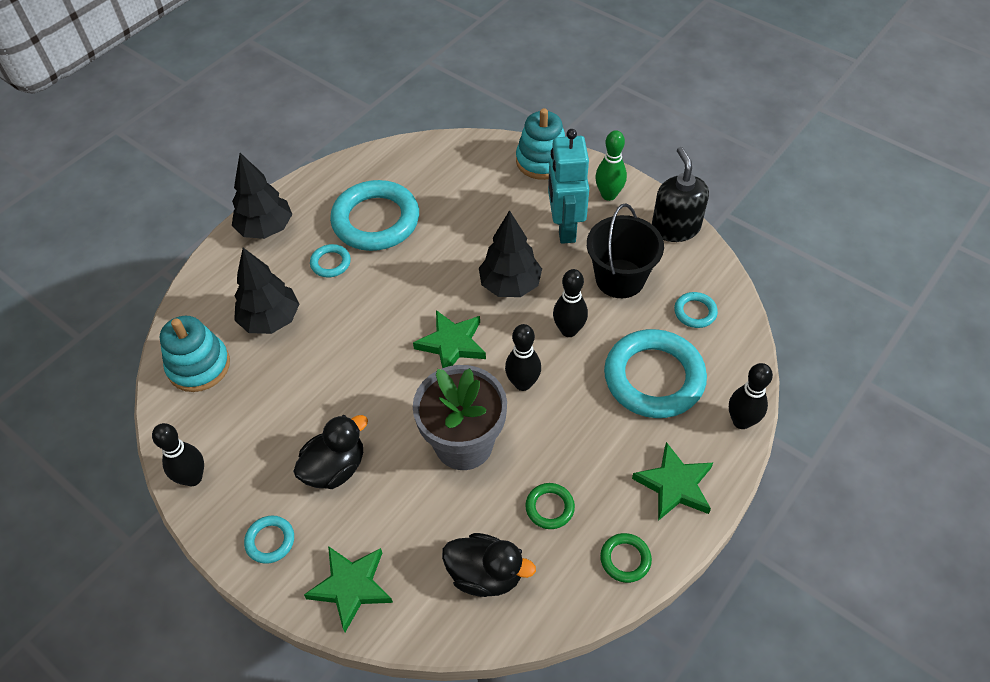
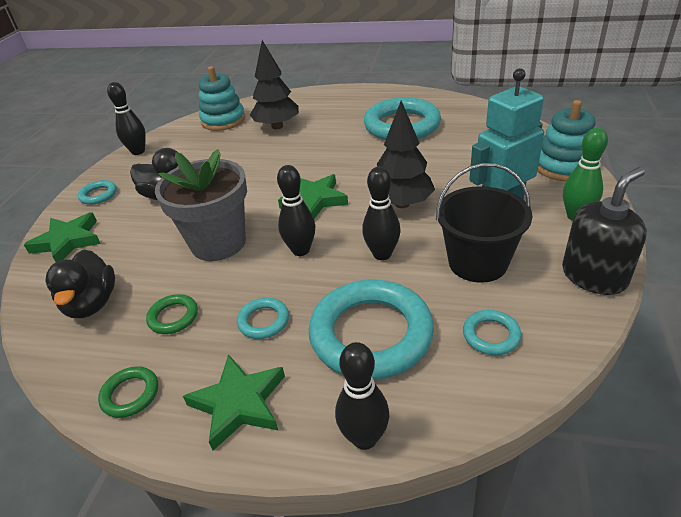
camera: 65 degrees right, 15 degrees down
black tree [232,153,292,239] -> none
turquoise ring [310,244,351,277] -> turquoise ring moved to [237,298,289,339]

